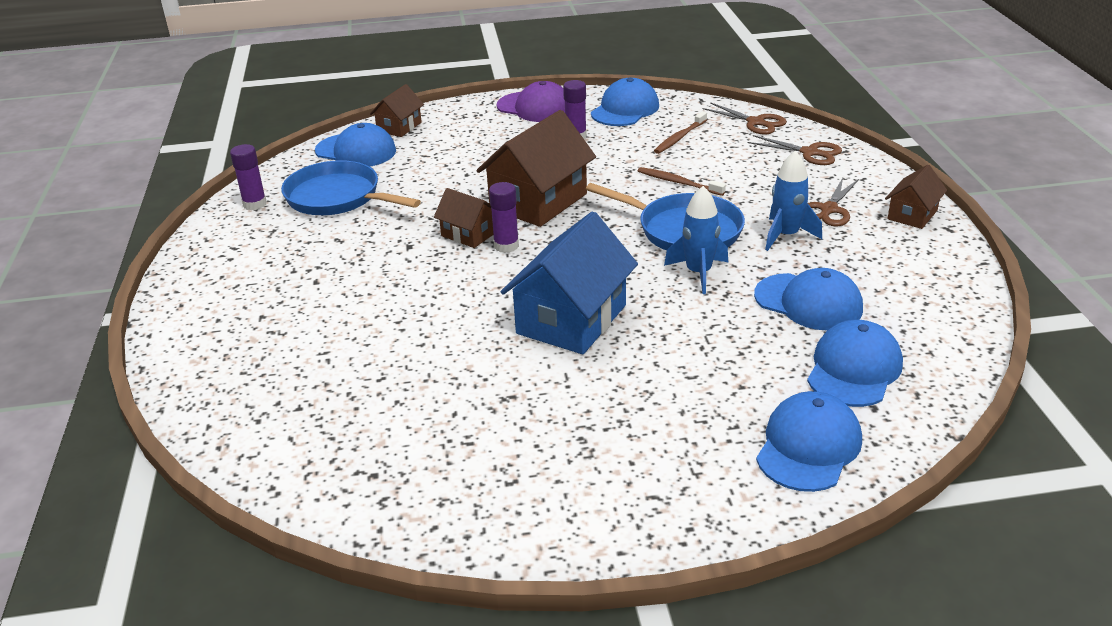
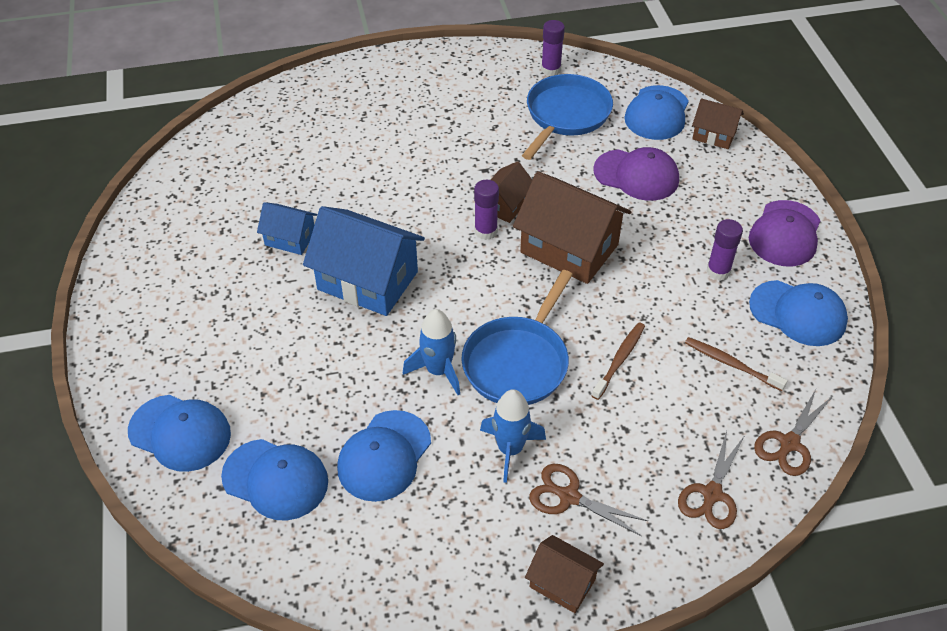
camera: 85 degrees right, 15 degrees up
none -> blue house [257,202,317,255]
none -> purple cap [593,147,679,201]

